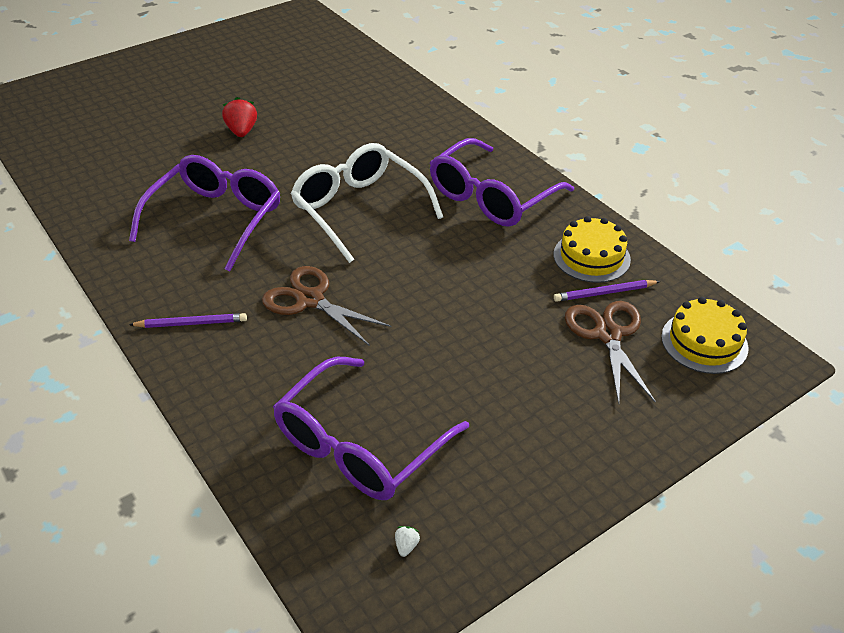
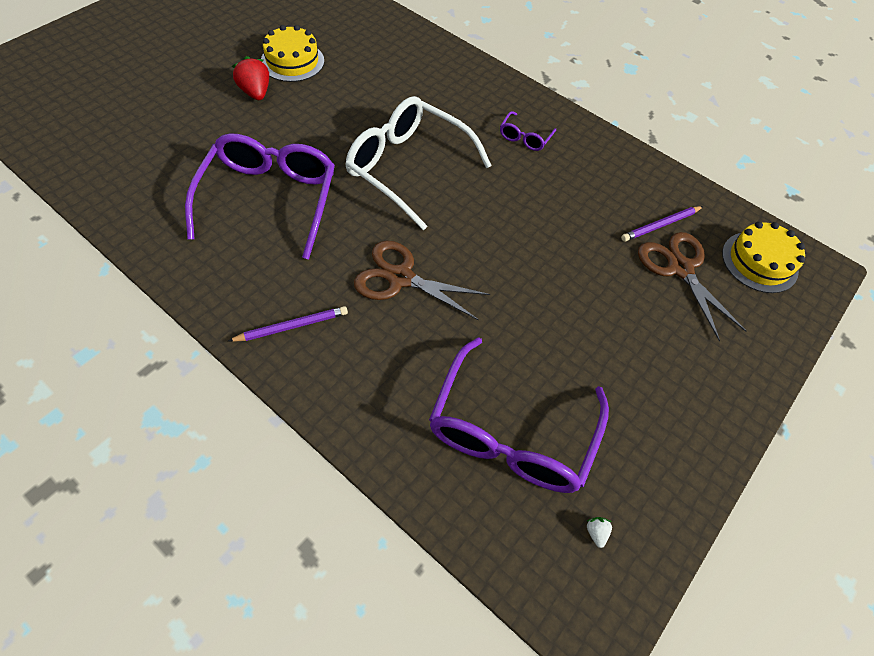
camera: 20 degrees left, 15 degrees up
purple glasses [430,138,574,227] -> purple glasses [500,111,556,151], size x0.44
yellow cake [554,216,631,283] -> yellow cake moved to [261,25,324,82]

